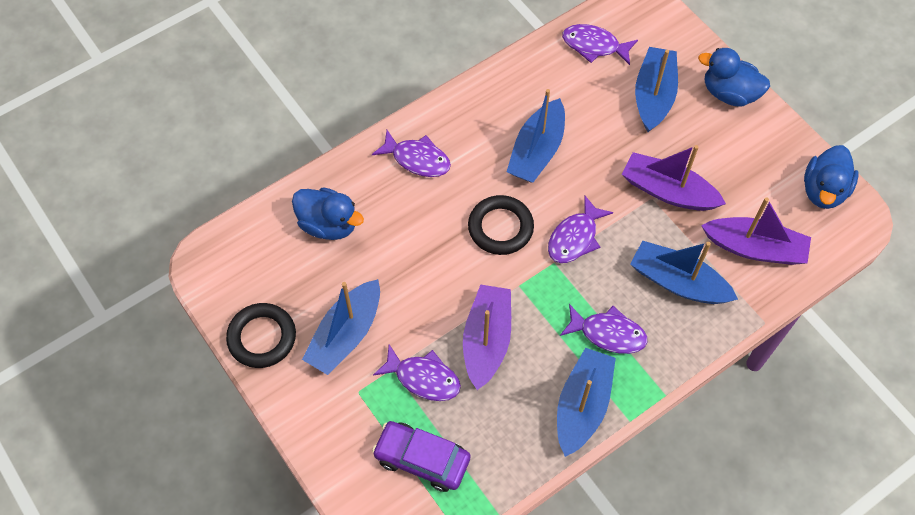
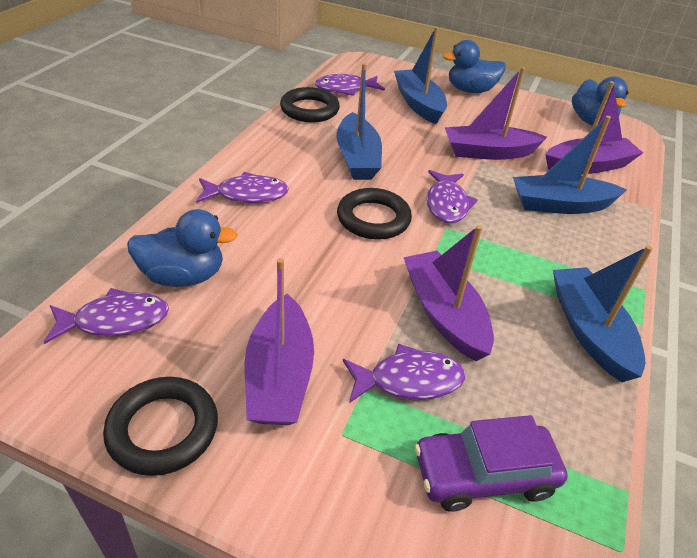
camera: 35 degrees left, 20 degrees down
blue boat [302,279,380,375] -> purple boat [244,258,314,425]
purple fish [560,304,647,354] -> purple fish moved to [44,288,169,344]
none -> black ring [280,87,340,123]

